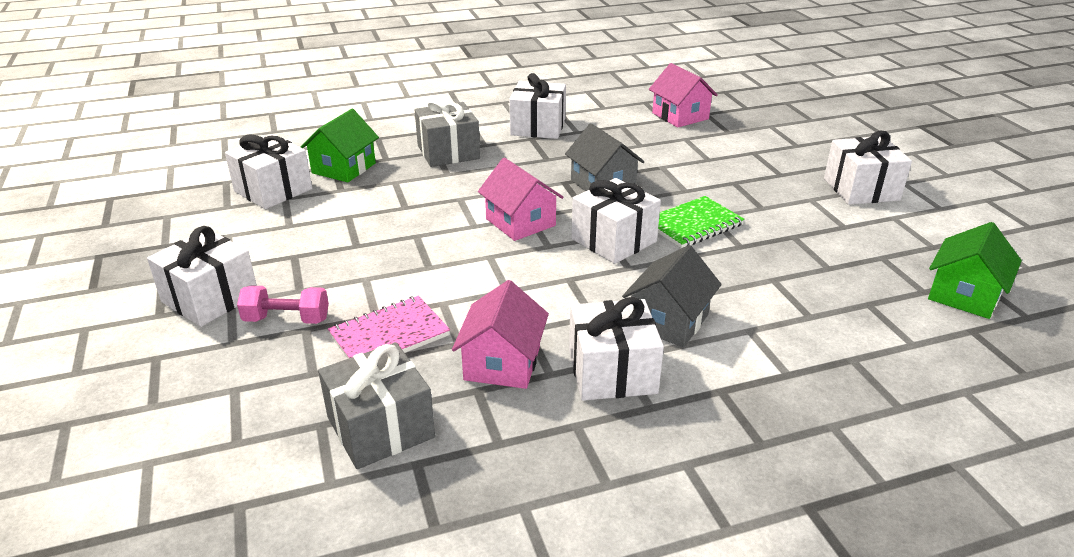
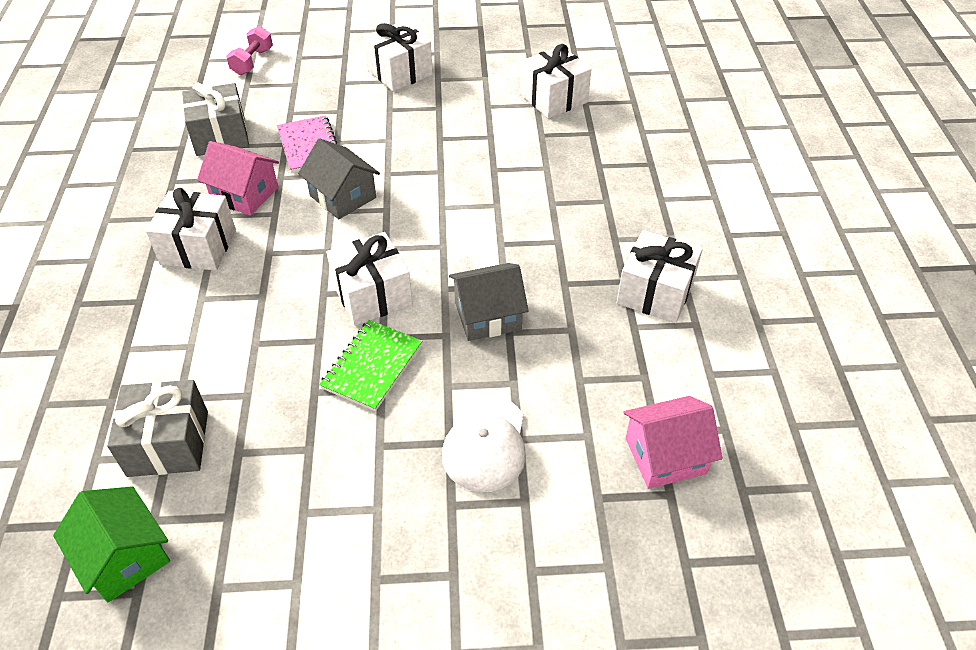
camera: 105 degrees right, 15 degrees up
pink dumbbell [237,286,329,324] -> pink dumbbell moved to [226,26,273,75]
green house [301,109,379,182] -> none
grey gift [415,97,480,167] -> grey gift moved to [107,380,208,477]
pink house [478,158,563,241] -> none
grey house [622,245,722,347] -> grey house moved to [298,138,380,219]
green notebook [658,196,745,248] -> green notebook turned 45 degrees clockwise [319,320,422,411]
white gift [824,131,912,205] -> none
none -> white cap [442,395,526,492]

